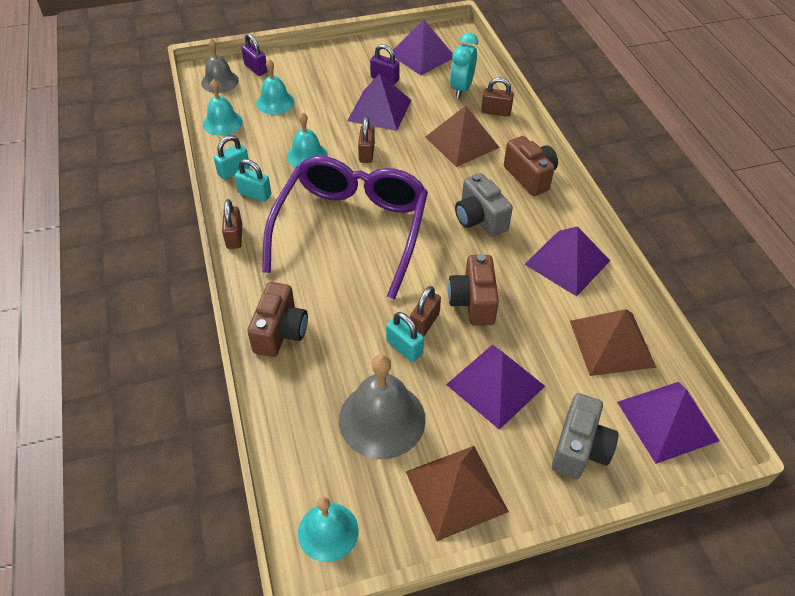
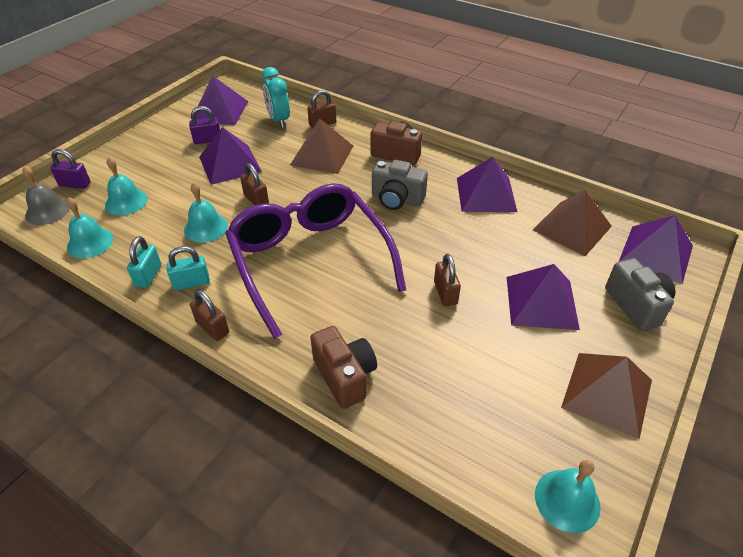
camera: 40 degrees left, 5 degrees down
grey bell [339,354,426,459] -> none
turquoise padlock [386,312,424,362] -> none
brown camera [448,254,499,326] -> none

